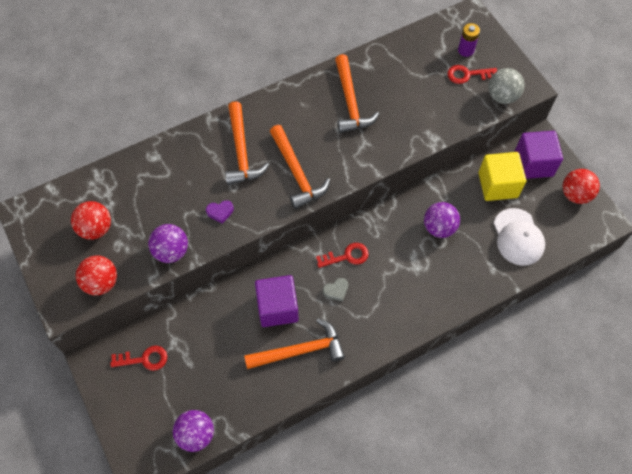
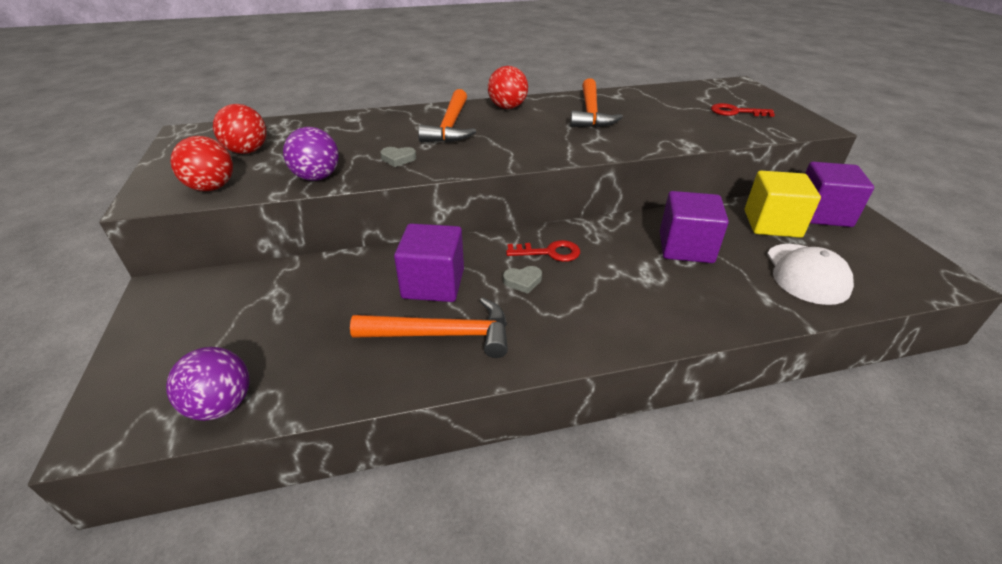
camera: 15 degrees right, 25 degrees down
red key [110,346,167,371] -> none
purple heart [206,200,234,224] -> grey heart [380,147,416,167]
orange hammer [270,125,330,209] -> none
purple ball [424,202,460,238] -> purple cube [660,191,729,263]
purple battery [458,23,480,57] -> none
grey ball [488,68,525,104] -> none
red ball [563,169,600,204] -> red ball moved to [488,66,528,109]

